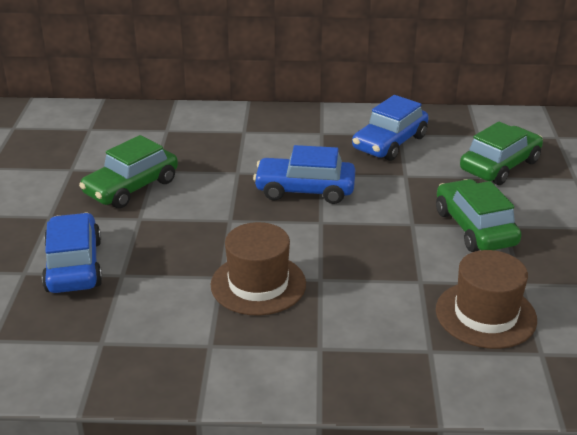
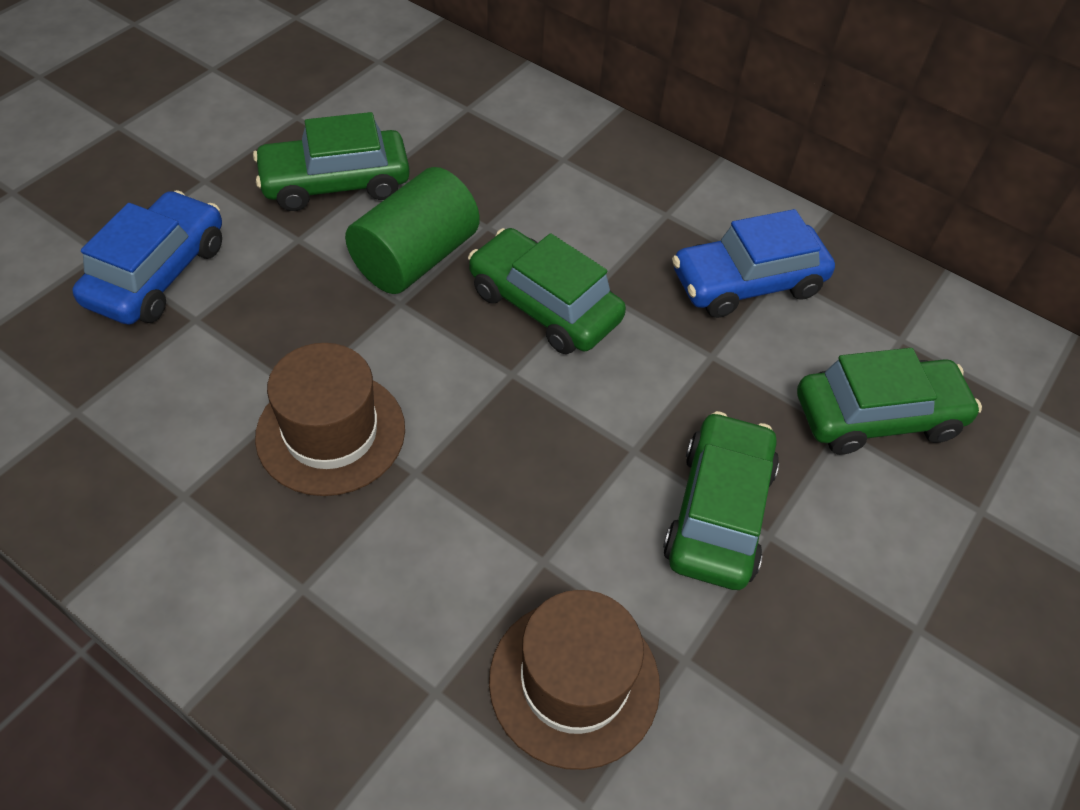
camera: 30 degrees right, 20 degrees up
blue car [253,145,355,204] -> green car [468,228,626,354]
none -> green cylinder [345,167,480,294]

